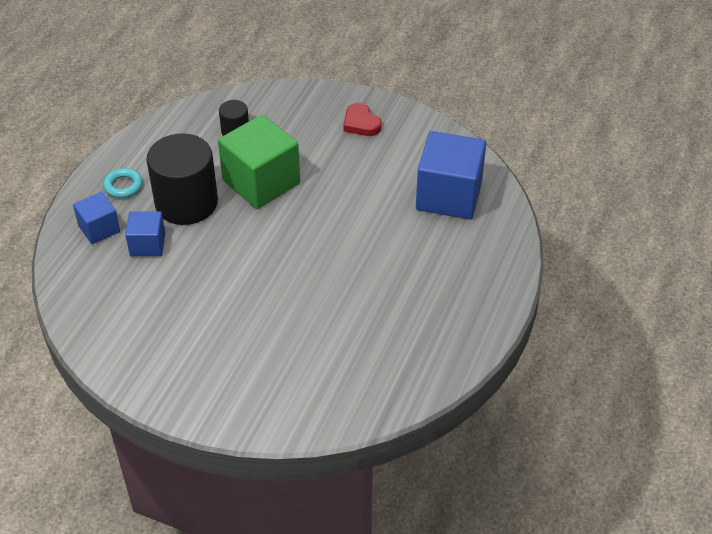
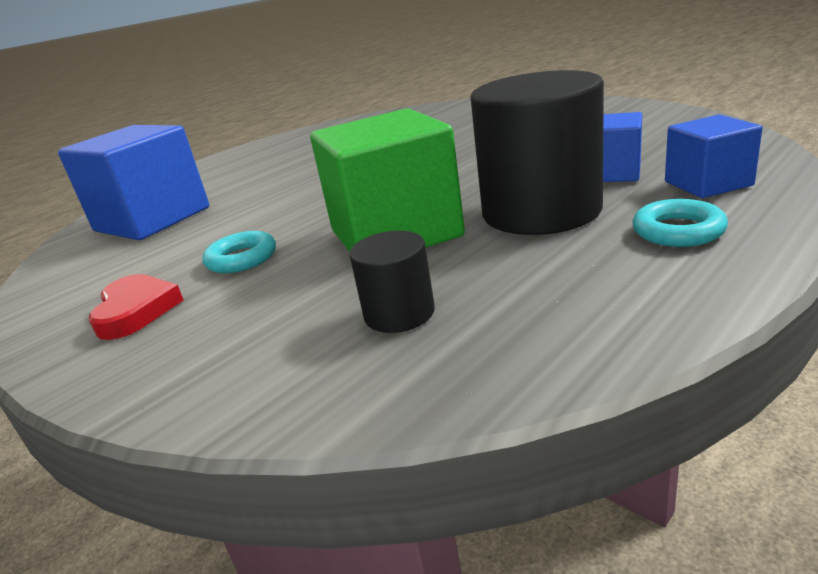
camera: 155 degrees left, 20 degrees down
none -> turquoise ring [202,231,276,273]

